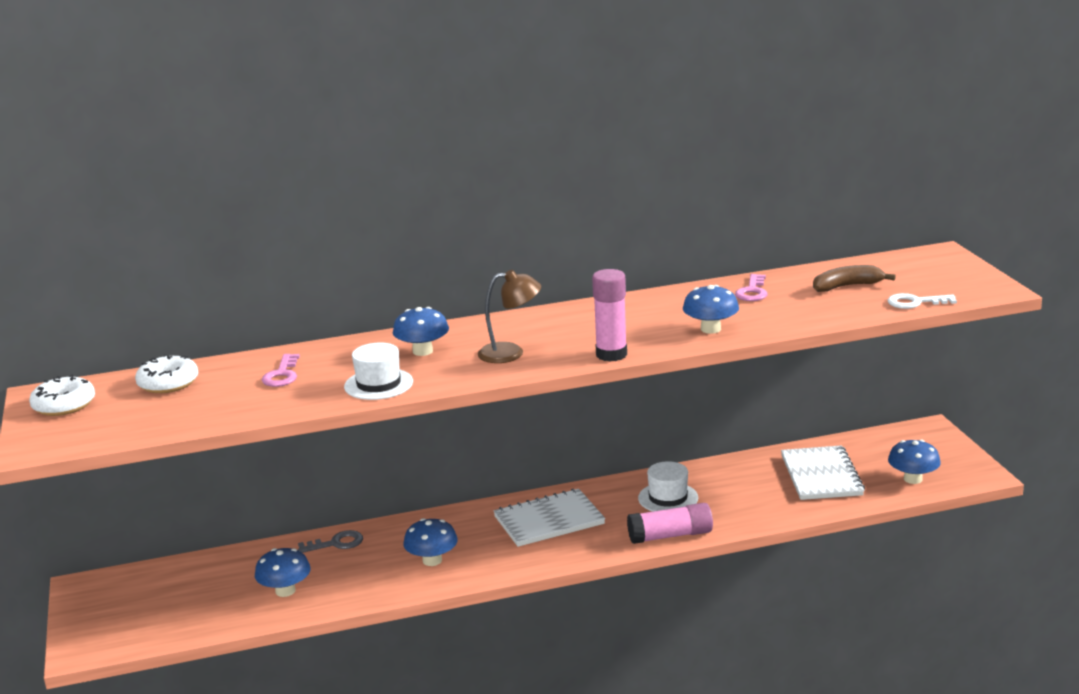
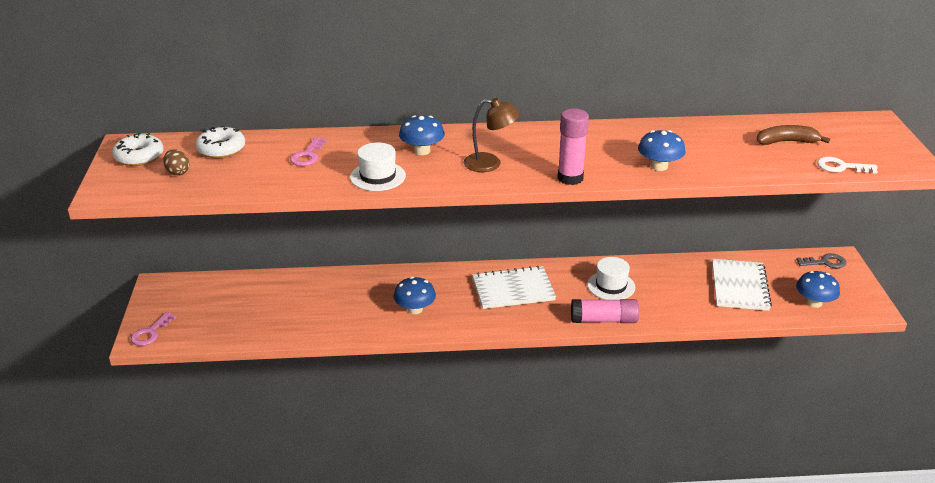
camera: 10 degrees right, 10 degrees up
blue mushroom [255,548,311,597] -> none
grey key [298,530,363,553] -> grey key moved to [796,253,846,268]
pink key [735,274,768,301] -> pink key moved to [131,312,176,346]
none -> brown egg [163,149,189,176]

